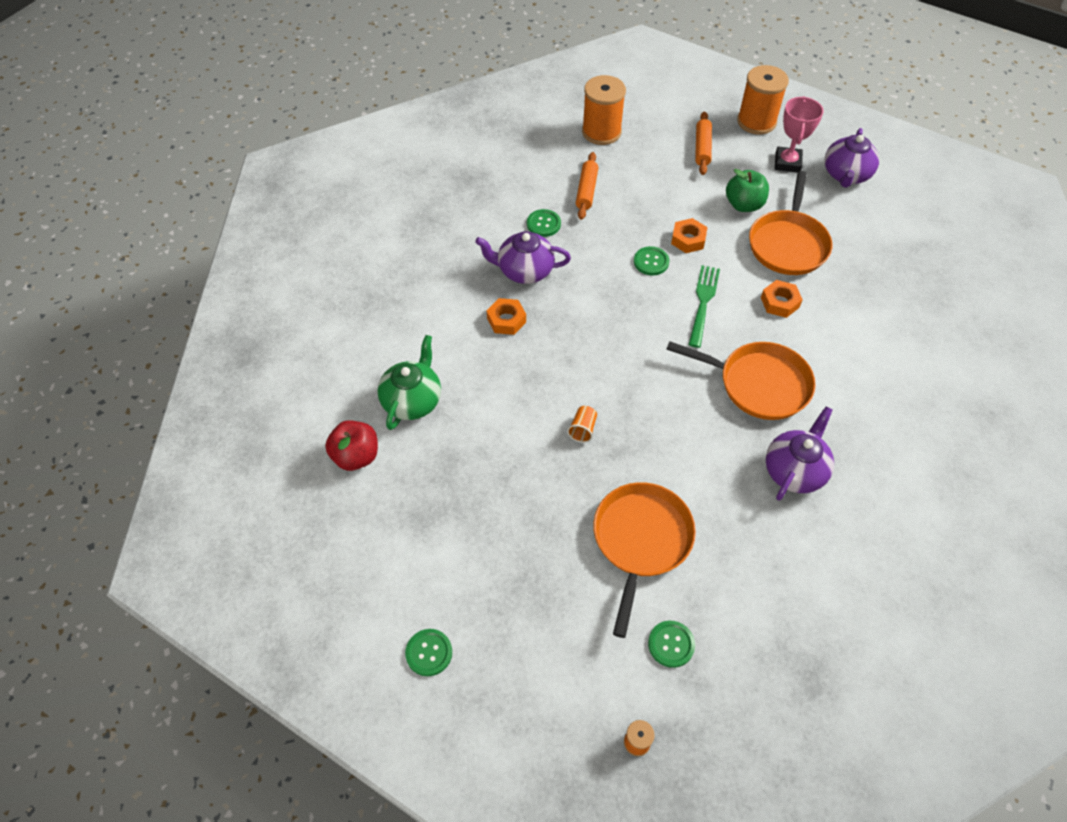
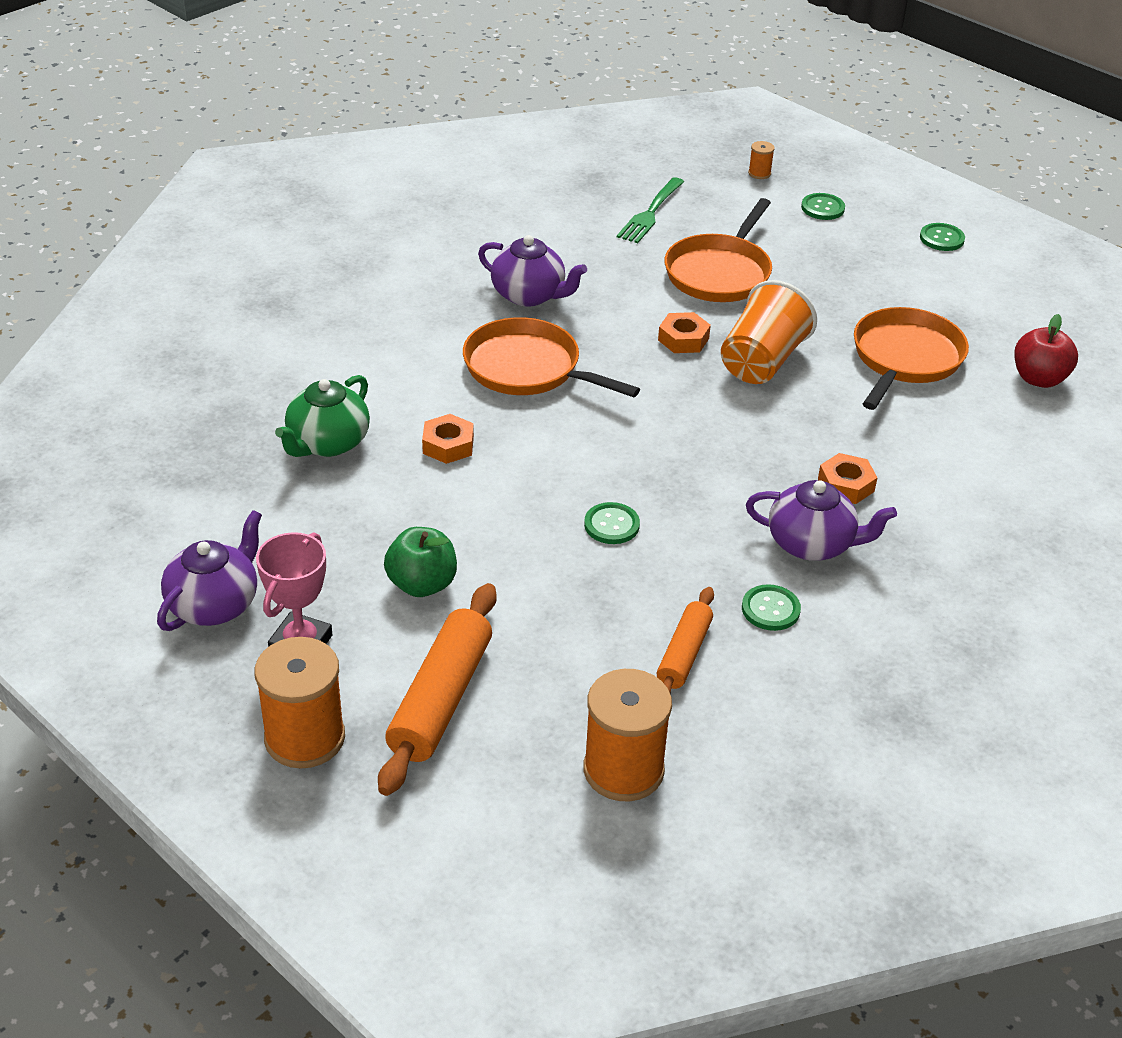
camera: 170 degrees left, 15 degrees down
green teapot [377,335,441,430] -> green teapot moved to [275,375,370,457]
orange cup [567,406,597,443] -> orange cup [721,280,817,384], size x2.36
green button [648,621,695,668] -> green button moved to [801,193,845,220]
orange nut [671,218,707,253] -> orange nut moved to [658,312,711,353]
green fork [689,265,720,348] -> green fork moved to [617,177,684,243]
orange rolling pin [695,112,712,175] -> orange rolling pin [378,583,497,796], size x1.65
orange pan [749,171,832,275] -> orange pan moved to [854,307,969,410]
purple teapot [766,407,834,501] -> purple teapot turned 105 degrees counterclockwise [478,235,587,306]

